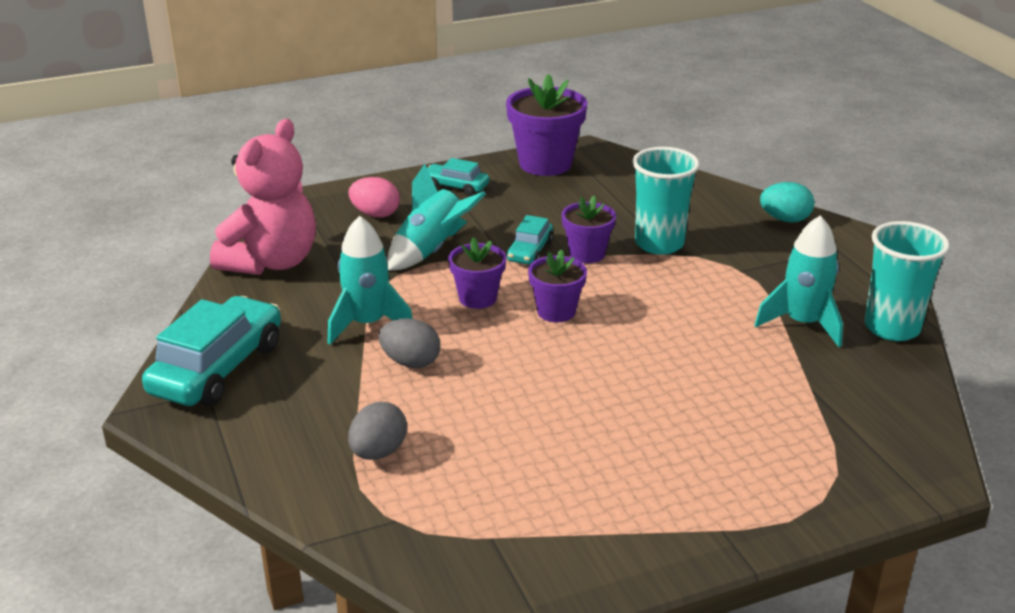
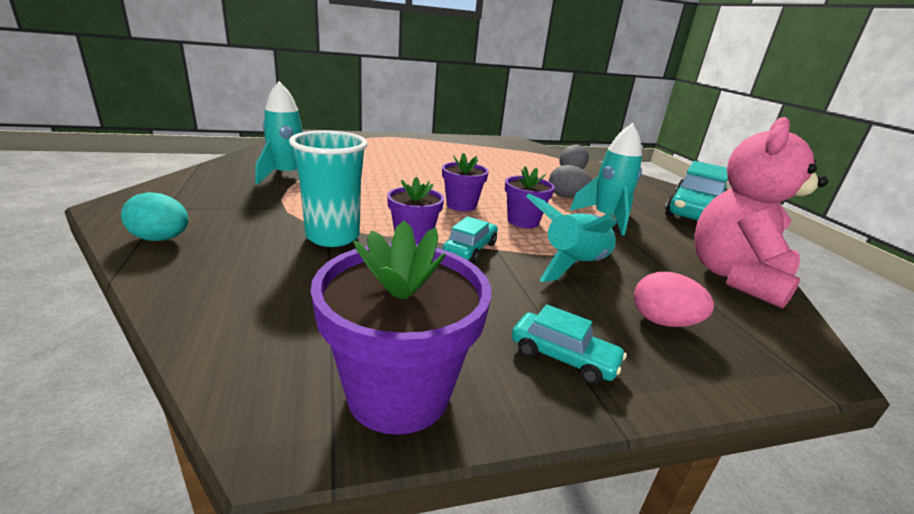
camera: 175 degrees left, 5 degrees down
turquoise cup [865,221,950,341] -> none

